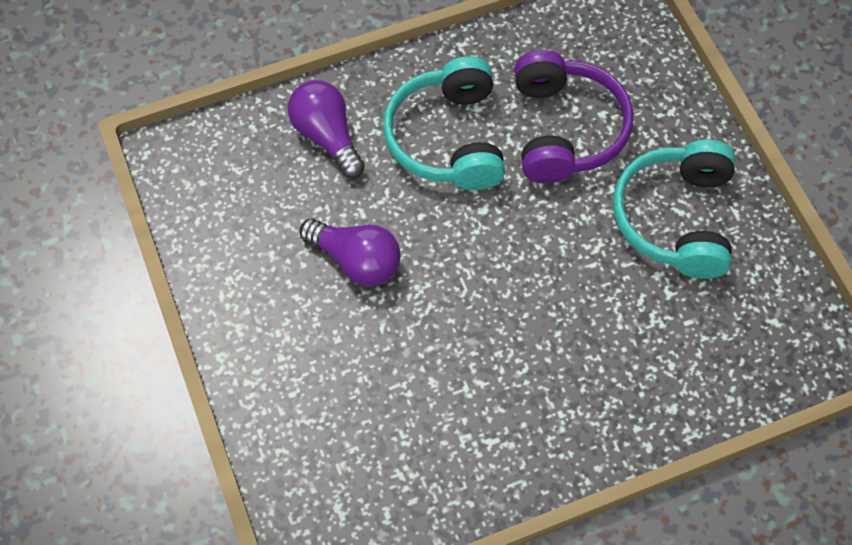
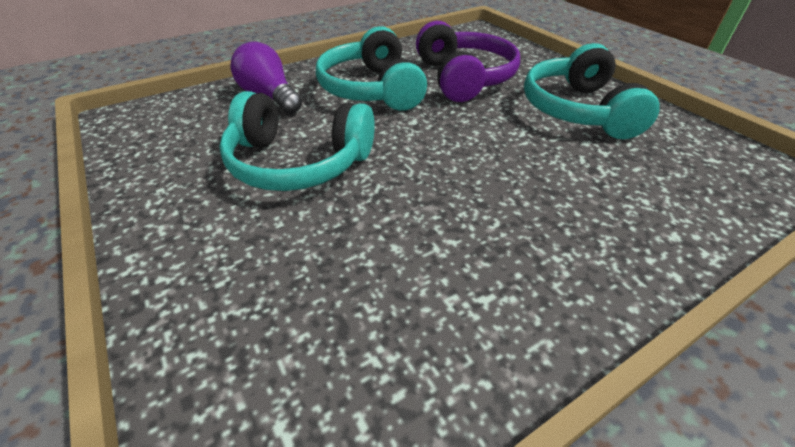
camera: 10 degrees left, 20 degrees down
purple light bulb [300,219,401,286] -> turquoise headphones [219,91,375,191]

